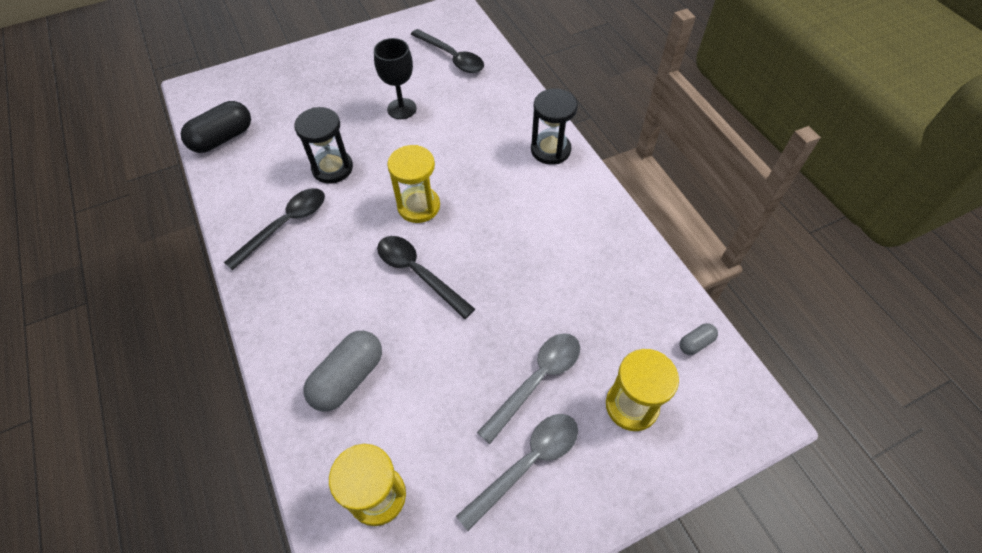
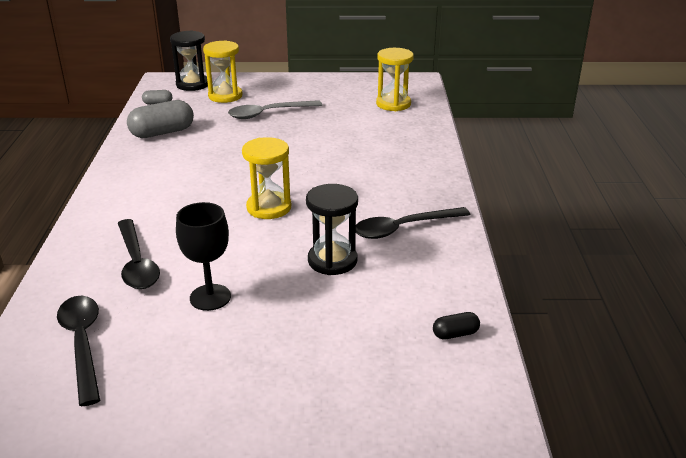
camera: 155 degrees left, 25 degrees down
black capsule [181,101,251,153] -> black capsule [433,312,480,340], size x0.49
grey capsule [303,331,382,412] -> grey capsule moved to [127,100,194,138]
black spoon [377,236,475,319] -> black spoon moved to [118,219,160,289]
grey spoon [456,414,578,531] -> none
black hourglass [531,89,578,165] -> black hourglass moved to [170,31,208,91]

